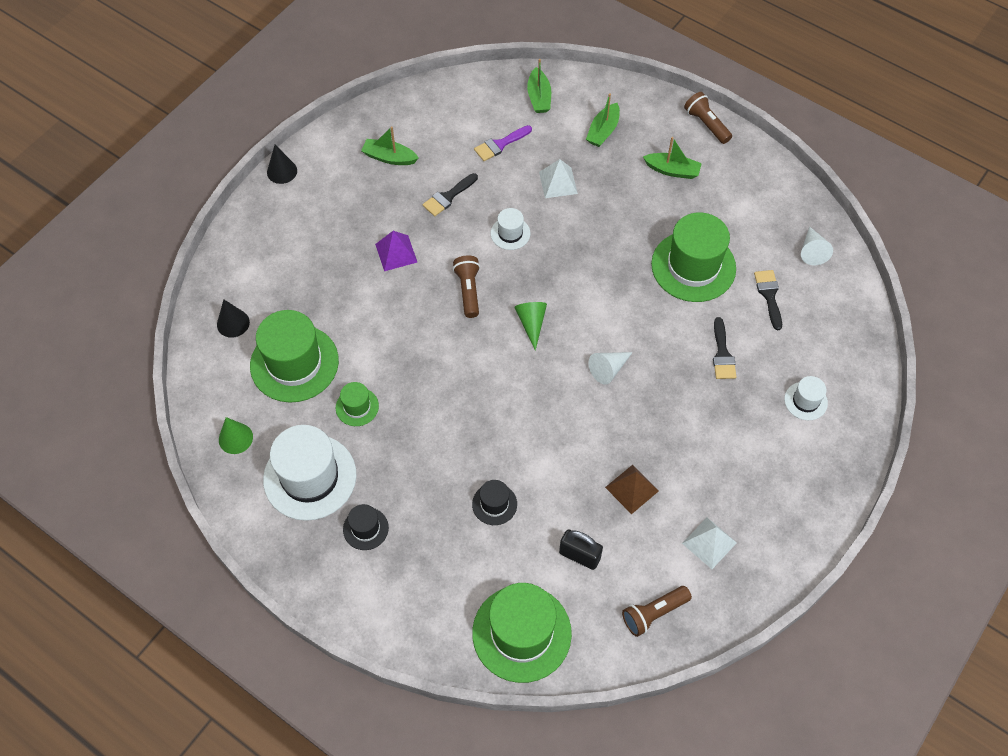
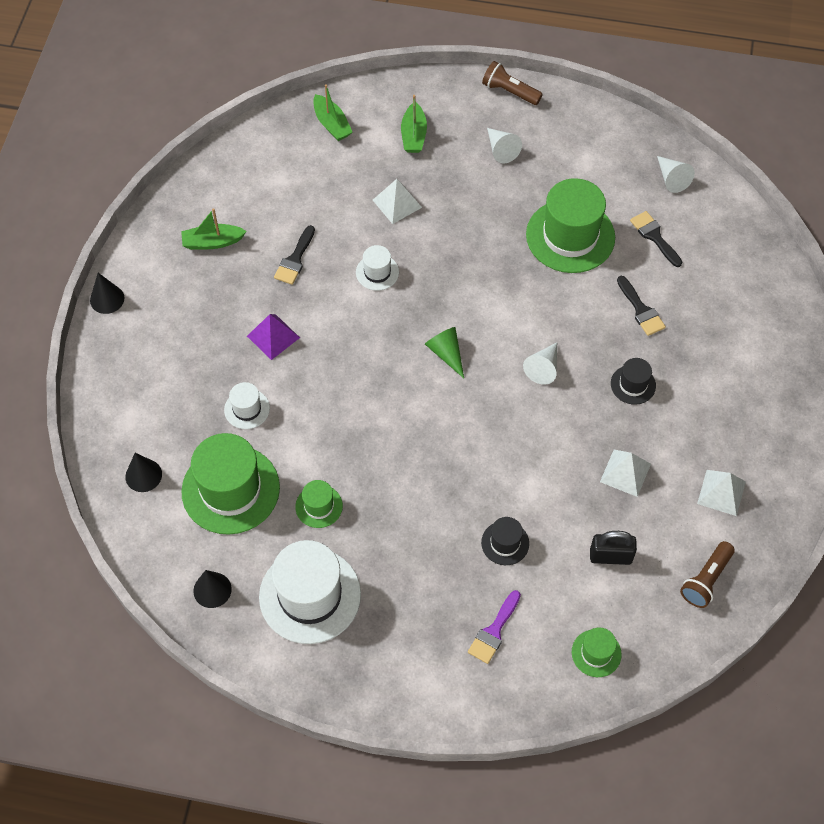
camera: 25 degrees left, 0 degrees up
green cone [219,417,253,454] -> black cone [193,570,232,608]
black hat [343,504,389,550] -> black hat moved to [611,358,656,405]
brown flashlight [453,255,480,318] -> none
green hat [472,583,572,683] -> green hat [572,627,622,677], size x0.48
purple brush [474,125,532,161] -> purple brush moved to [468,590,521,664]
brown pyramid [605,465,659,514] -> white pyramid [600,450,651,497]
green boat [643,137,702,179] -> white cone [487,128,522,163]
white hat [784,376,828,420] -> white hat moved to [224,382,270,429]

